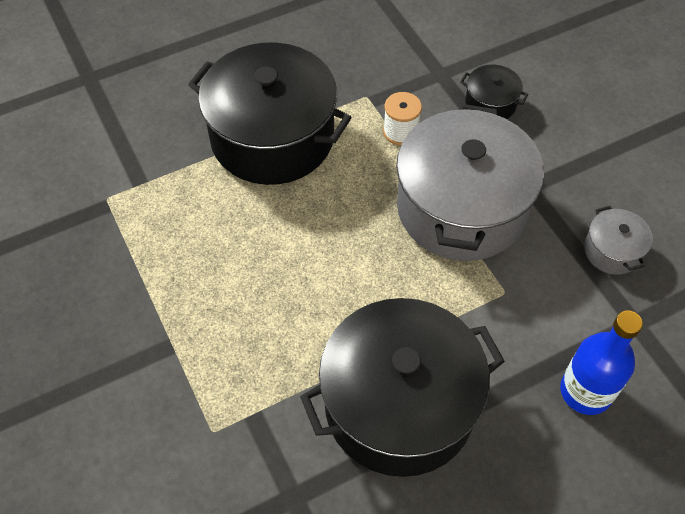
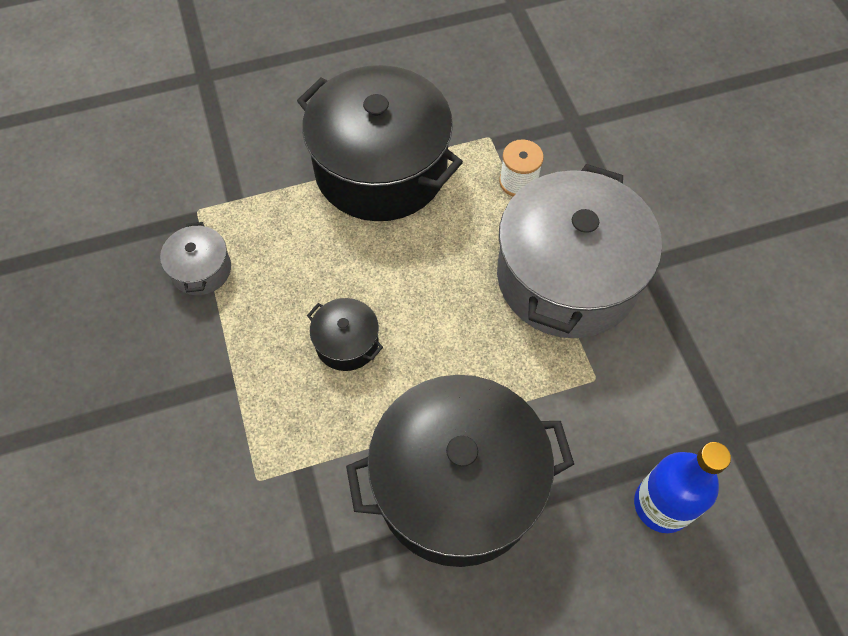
camera: 10 degrees right, 5 degrees up
black pot [460,64,529,119] -> black pot moved to [307,298,383,371]
grey pot [584,206,653,275] -> grey pot moved to [160,222,231,295]

